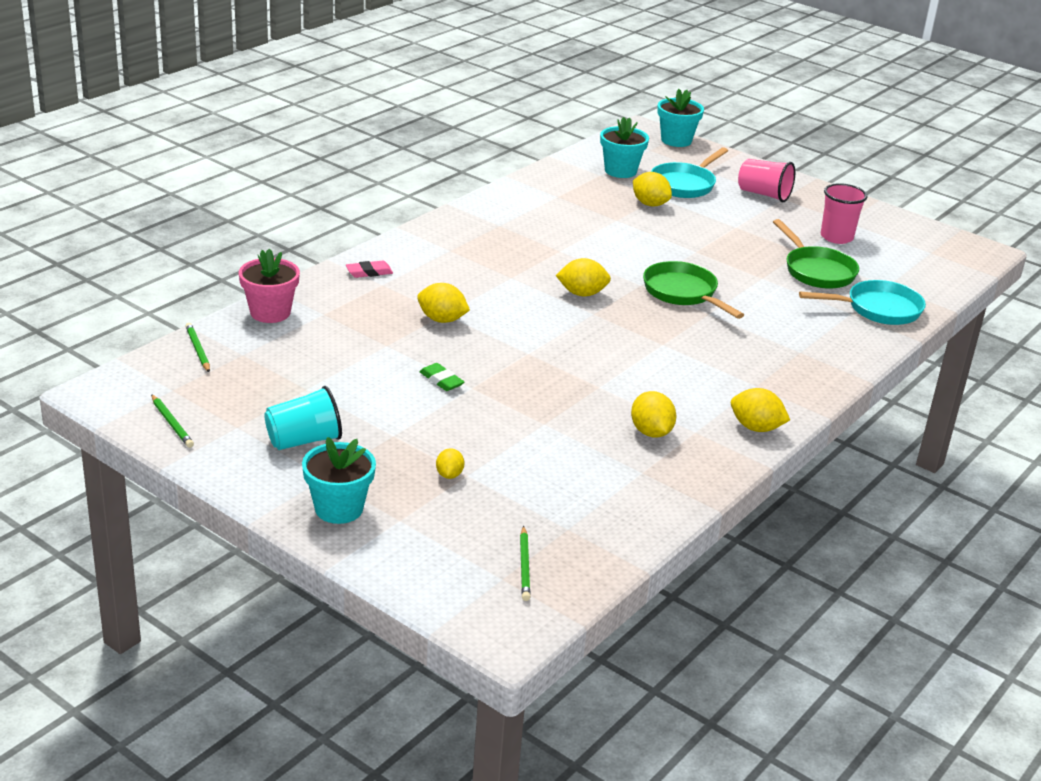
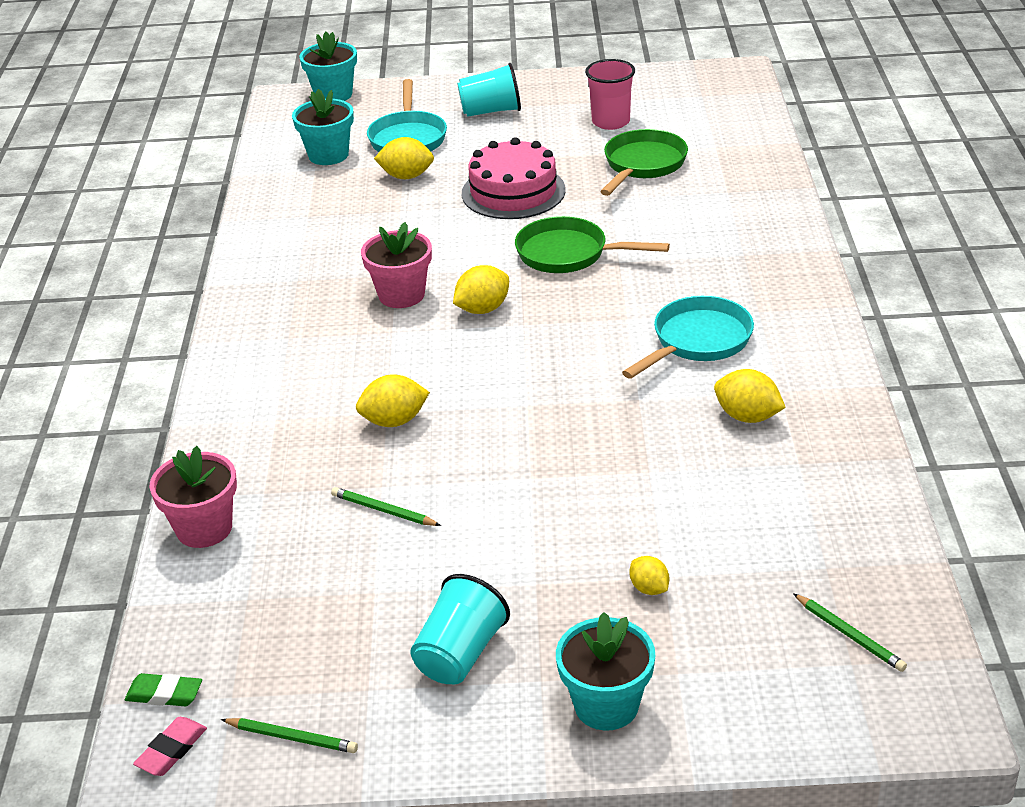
camera: 35 degrees left, 5 degrees up
green pencil [185,323,210,372] -> green pencil moved to [331,487,441,526]
pink eraser [346,261,393,278] -> pink eraser moved to [133,717,207,776]
green eraser [419,363,464,391] -> green eraser moved to [125,673,202,706]
yellow lemon [731,388,790,432] -> none
pink cup [738,159,795,202] -> turquoise cup [457,63,521,117]
green pan [773,219,859,289] -> green pan turned 90 degrees counterclockwise [600,129,688,196]
turquoise pan [799,280,926,325] -> turquoise pan moved to [622,296,754,379]
none -> pink flower pot [361,222,432,308]
none -> pink cake [462,137,566,219]

